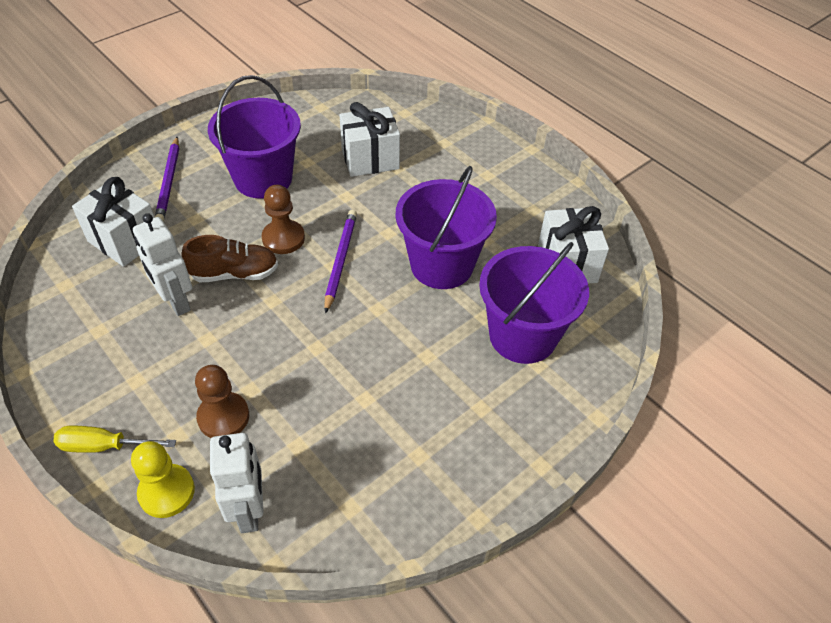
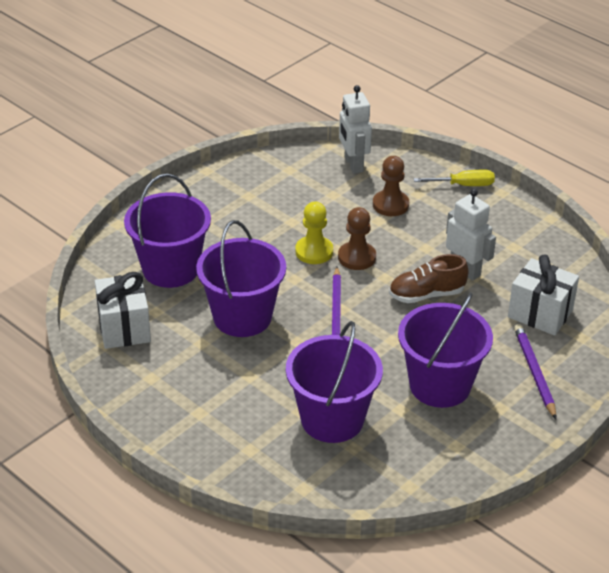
camera: 175 degrees right, 10 degrees down
yellow pawn [131,441,195,518] -> yellow pawn moved to [295,202,333,264]
brown pawn [262,185,305,254] -> brown pawn moved to [338,207,376,270]
white gift [340,102,400,177] -> purple bucket [286,321,383,443]

